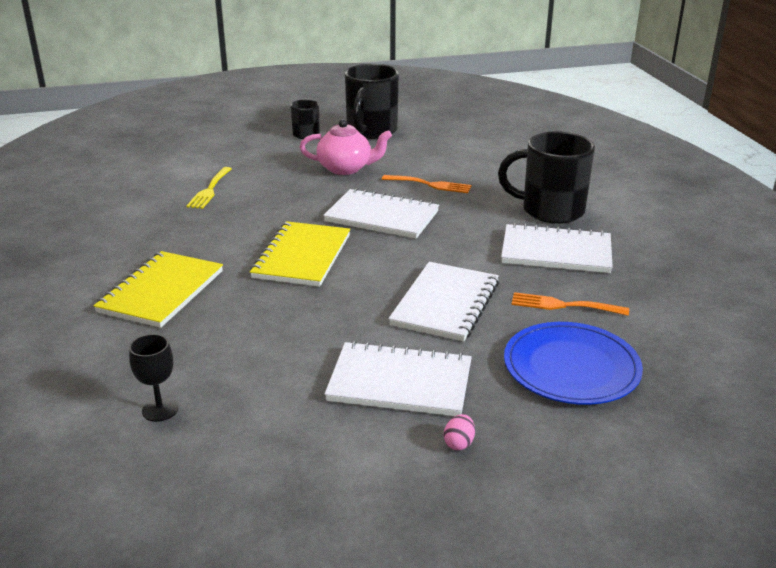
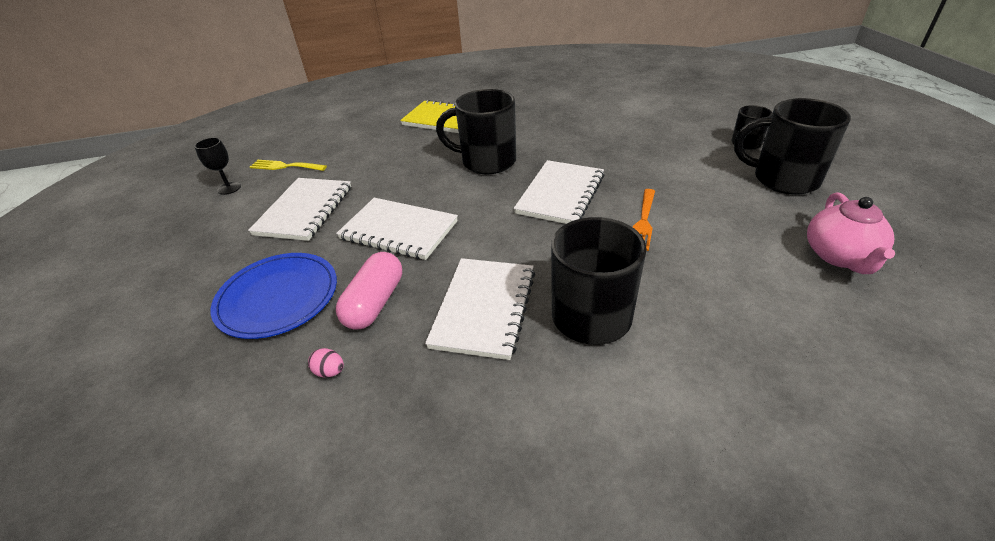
camera: 95 degrees right, 10 degrees up
black goblet [129,334,178,422] -> black goblet moved to [194,137,241,195]
yellow fork [186,167,232,209] -> yellow fork moved to [250,160,327,171]
yellow notebook [250,221,350,287] -> black mug [436,89,516,174]
pink teapot [300,119,392,175] -> pink teapot moved to [807,192,895,274]
pink egg [444,414,475,450] -> pink egg moved to [308,348,344,378]
orange fork [512,292,629,316] -> pink capsule [336,252,402,330]

